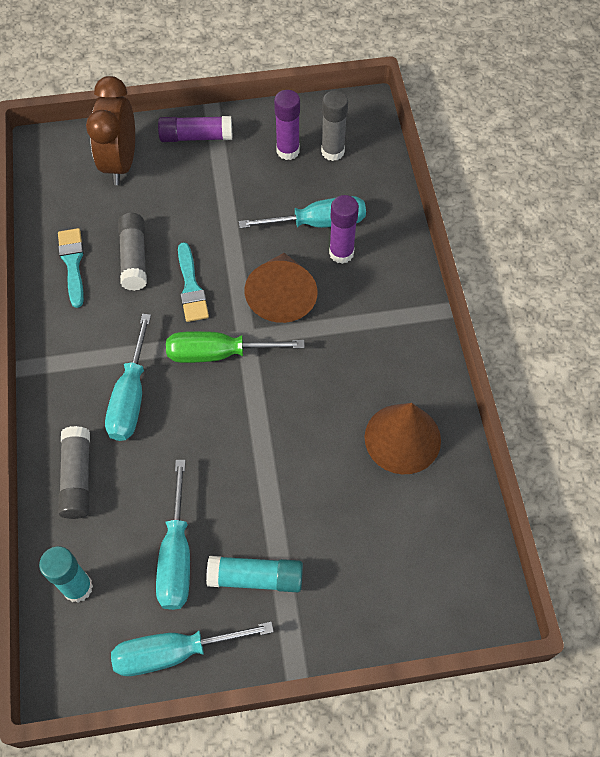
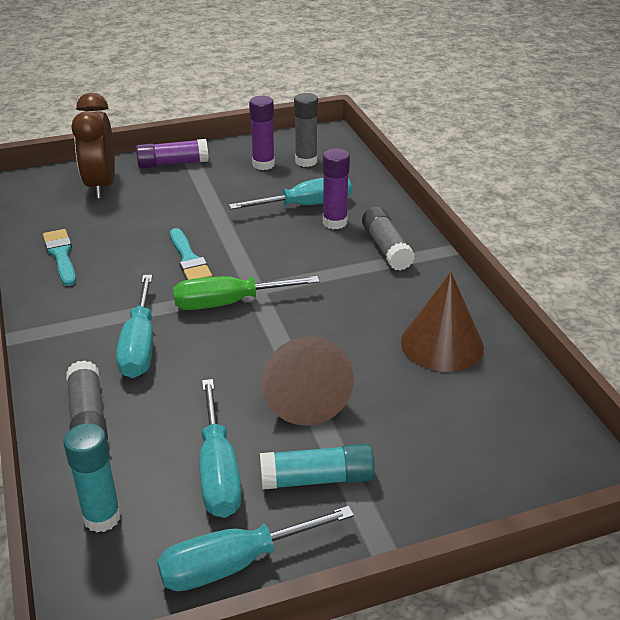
camera: 10 degrees left, 25 degrees down
grey glue stick [118,213,147,291] -> grey glue stick moved to [362,207,415,271]
brown cone [244,253,318,323] -> brown cone moved to [262,336,354,426]

